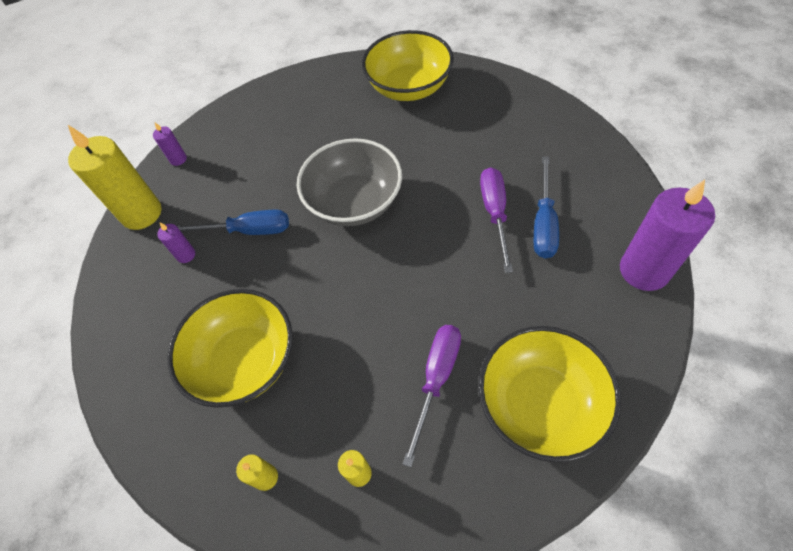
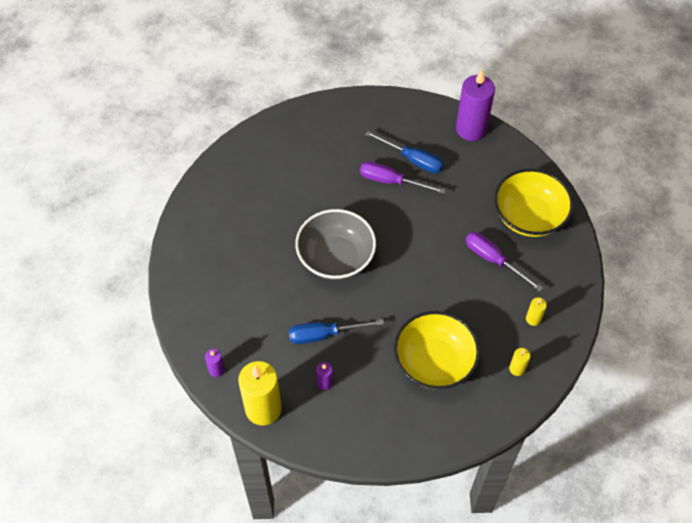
camera: 75 degrees left, 0 degrees up
blue screwdriver [177,209,289,235] -> blue screwdriver turned 120 degrees counterclockwise [289,319,384,344]
yellow bowl [362,30,454,101] -> none

